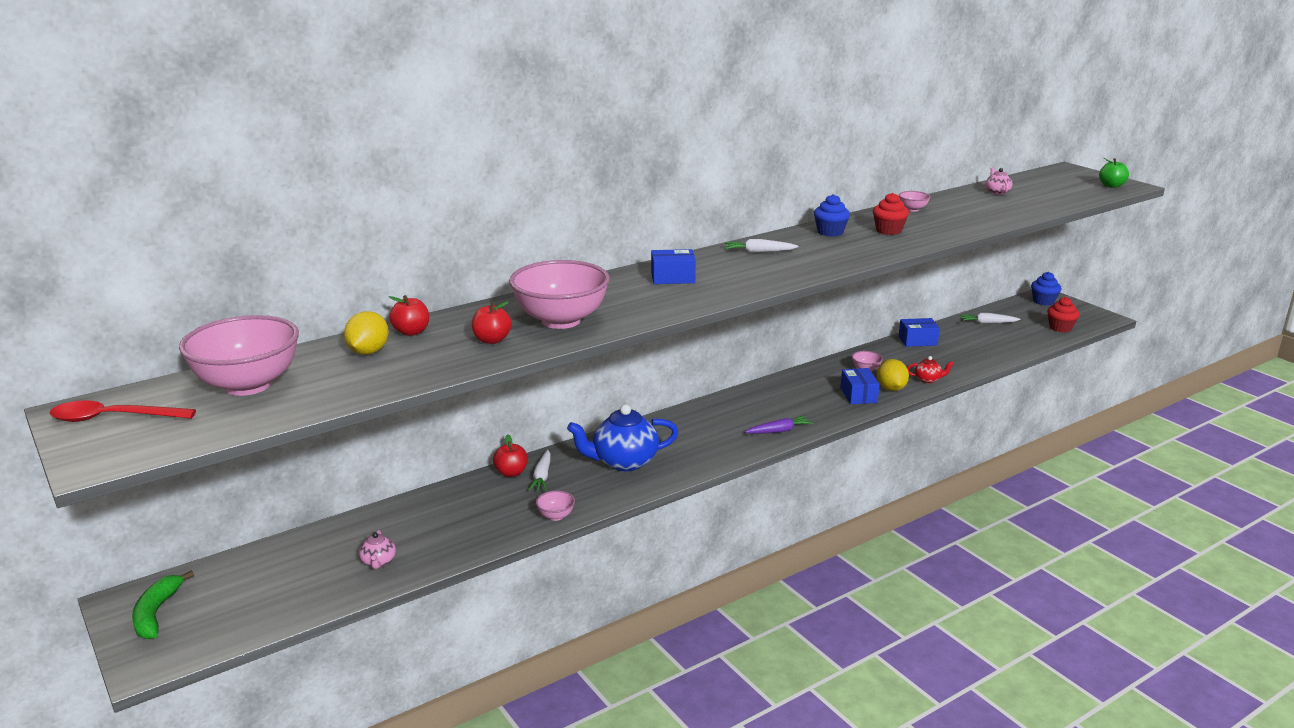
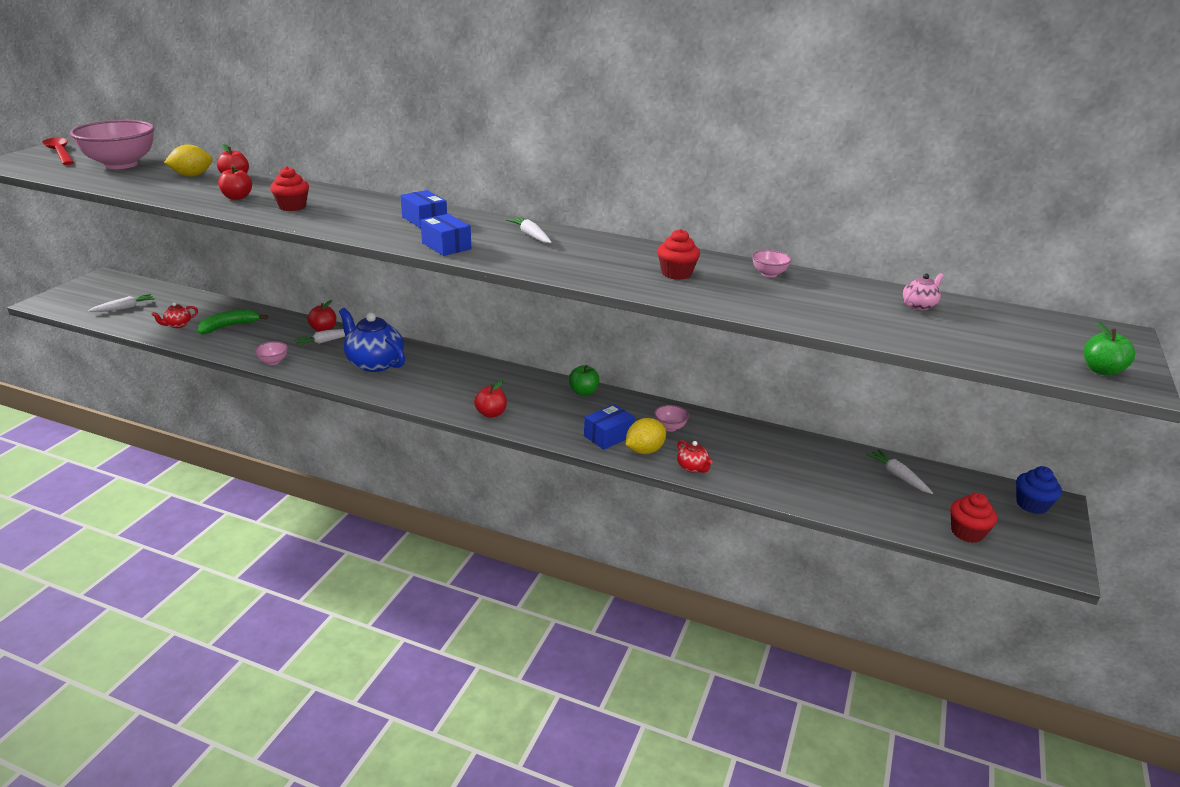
camera: 55 degrees right, 5 degrees up
green banana [132,570,194,639] -> green banana moved to [197,309,268,334]
pink teapot [359,530,396,569] -> red teapot [152,302,198,328]
pink bowl [509,260,610,329] -> red cupcake [270,166,309,211]
purple carrot [745,416,813,434] -> red apple [474,380,507,418]
blue cupcake [814,194,850,237] -> none
blue box [899,318,940,347] -> blue box moved to [420,214,471,256]
none -> white carrot [88,294,155,312]
none -> green apple [568,365,599,395]

